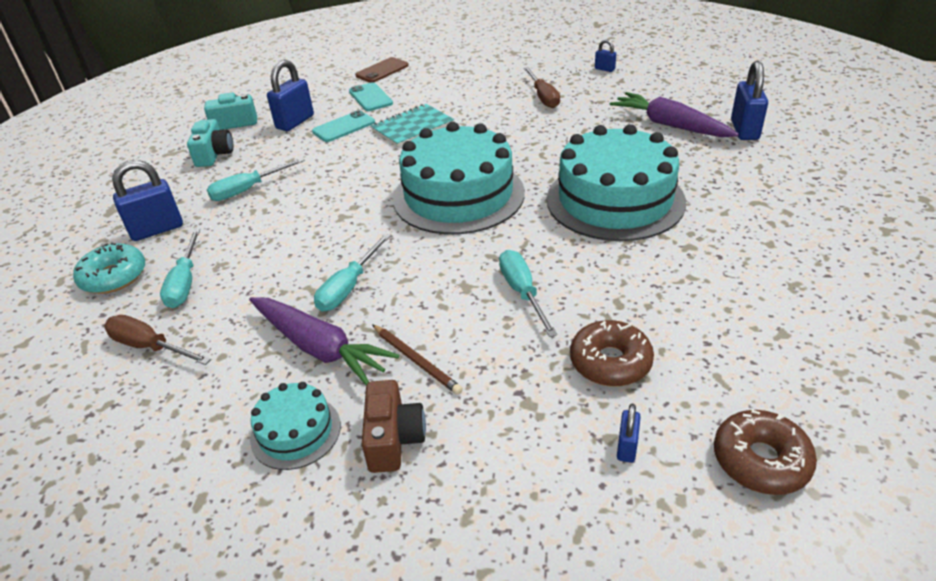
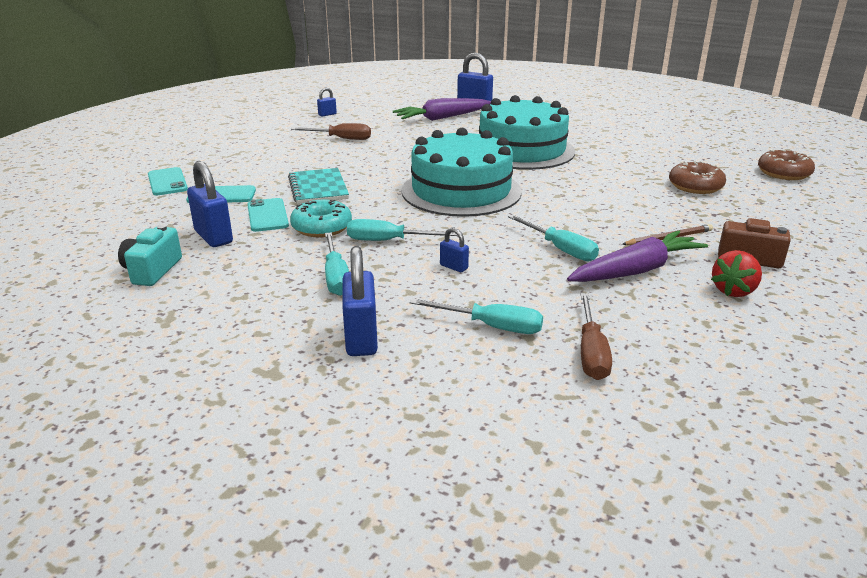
camera: 70 degrees left, 10 degrees down
turquoise donut [73,242,145,294] -> turquoise donut moved to [290,199,352,237]
brown screwdriver [104,315,211,365] -> brown screwdriver turned 45 degrees counterclockwise [581,293,612,380]
turquoise camera [187,119,233,167] -> none
turquoise cake [250,382,341,470] -> red strawberry [711,250,762,297]
brown phone [355,57,409,83] -> turquoise phone [148,167,188,195]
turquoise screwdriver [499,250,557,337] -> turquoise screwdriver moved to [347,219,458,241]
blue padlock [617,404,641,463] -> blue padlock moved to [440,227,469,272]

